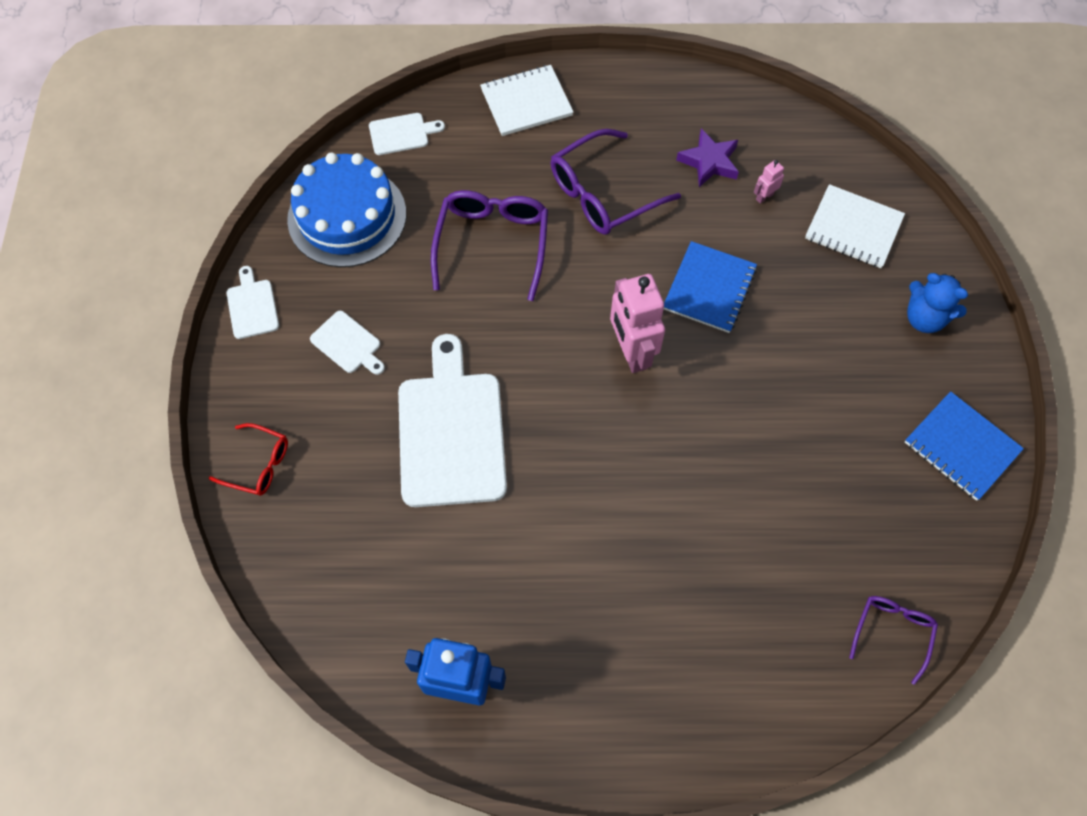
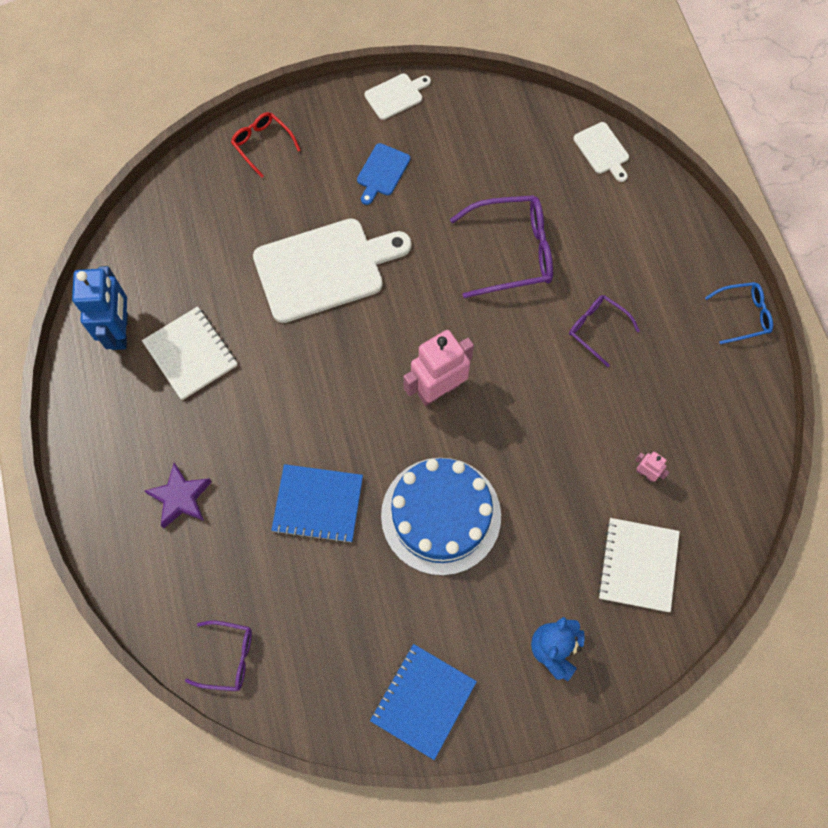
camera: 75 degrees right, 5 degrees up
red glasses [209,423,288,496] -> red glasses turned 135 degrees clockwise [231,112,301,178]
blue cake [287,153,406,267] -> blue cake moved to [381,458,501,576]
white cutting board [310,311,385,375] -> blue cutting board [357,143,410,205]
white notebook [480,65,573,136] -> white notebook moved to [142,306,238,400]
purple glasses [551,129,681,235] -> purple glasses [569,295,640,367], size x0.57
blue notebook [664,241,757,333] -> blue notebook moved to [271,464,363,544]
purple star [676,128,739,187] -> purple star moved to [144,463,212,528]
none -> blue glasses [705,282,773,344]

